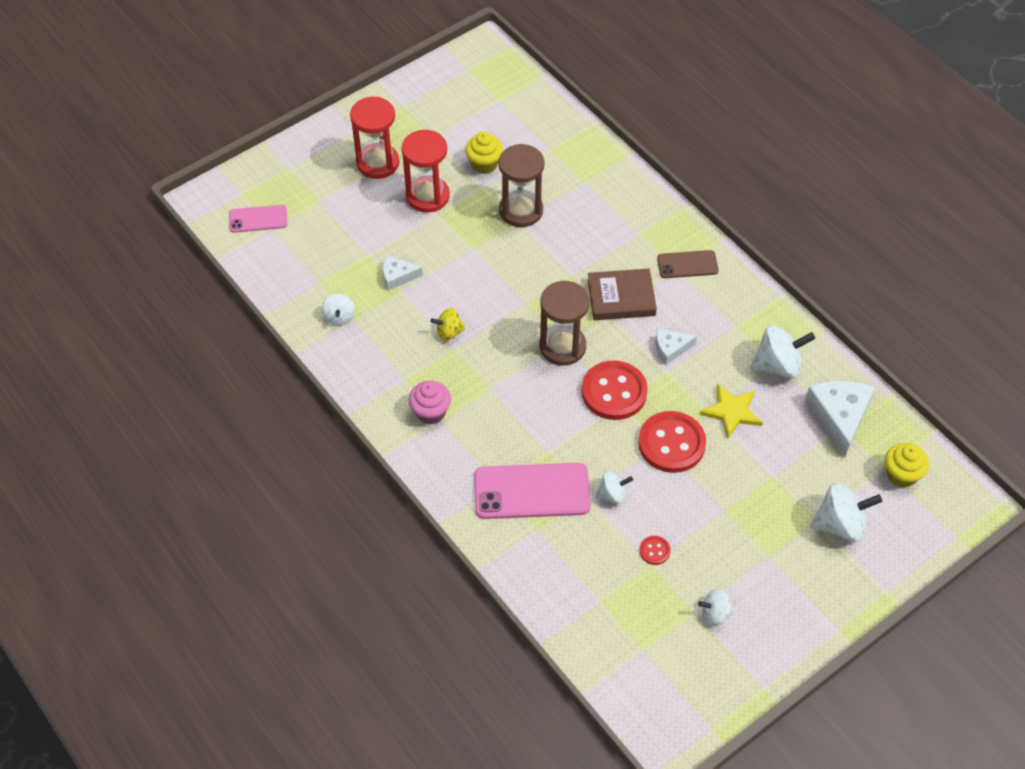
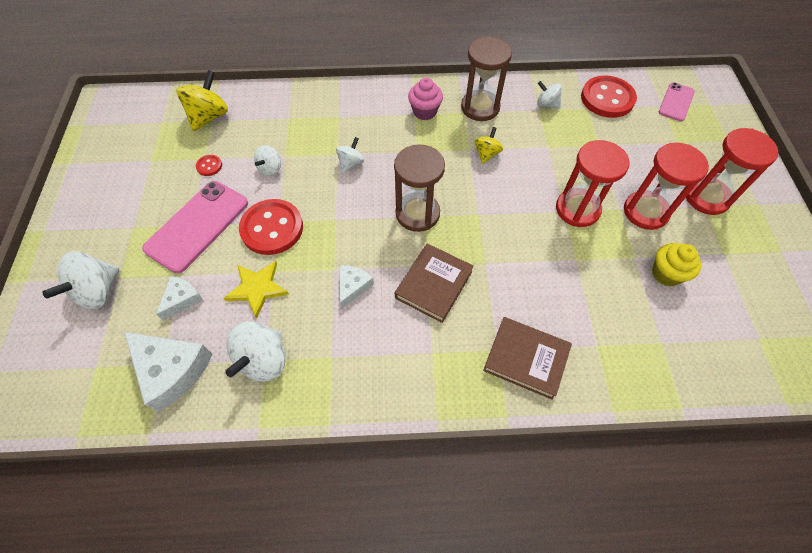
camera: 125 degrees right, 5 degrees up
white cheese [383,255,423,291] -> white cheese moved to [156,276,203,320]
pink phone [474,463,591,519] -> pink phone moved to [142,181,248,273]
brown hourglass [499,144,545,227] -> brown hourglass moved to [461,36,512,121]
red button [582,360,648,420] -> red button moved to [581,75,637,118]
brown phone [657,250,719,278] -> none
white spinning top [698,589,734,626] -> white spinning top moved to [336,137,364,173]
yellow cupcake [885,443,929,488] -> none
none -> yellow spinning top [176,70,228,131]
none -> brown book [483,317,572,400]
none -> red hourglass [556,140,630,227]

